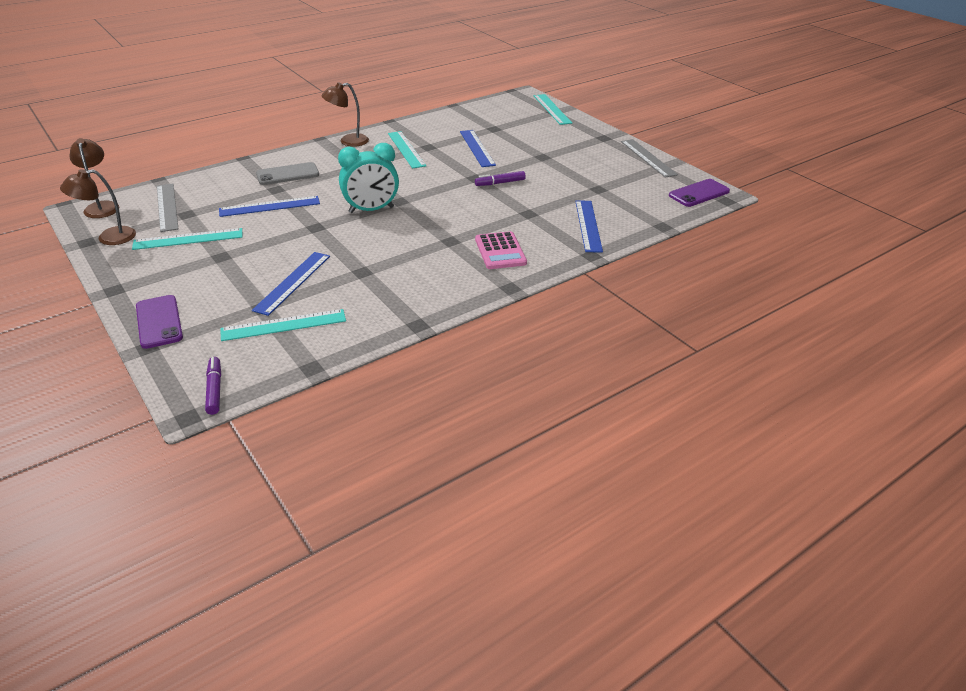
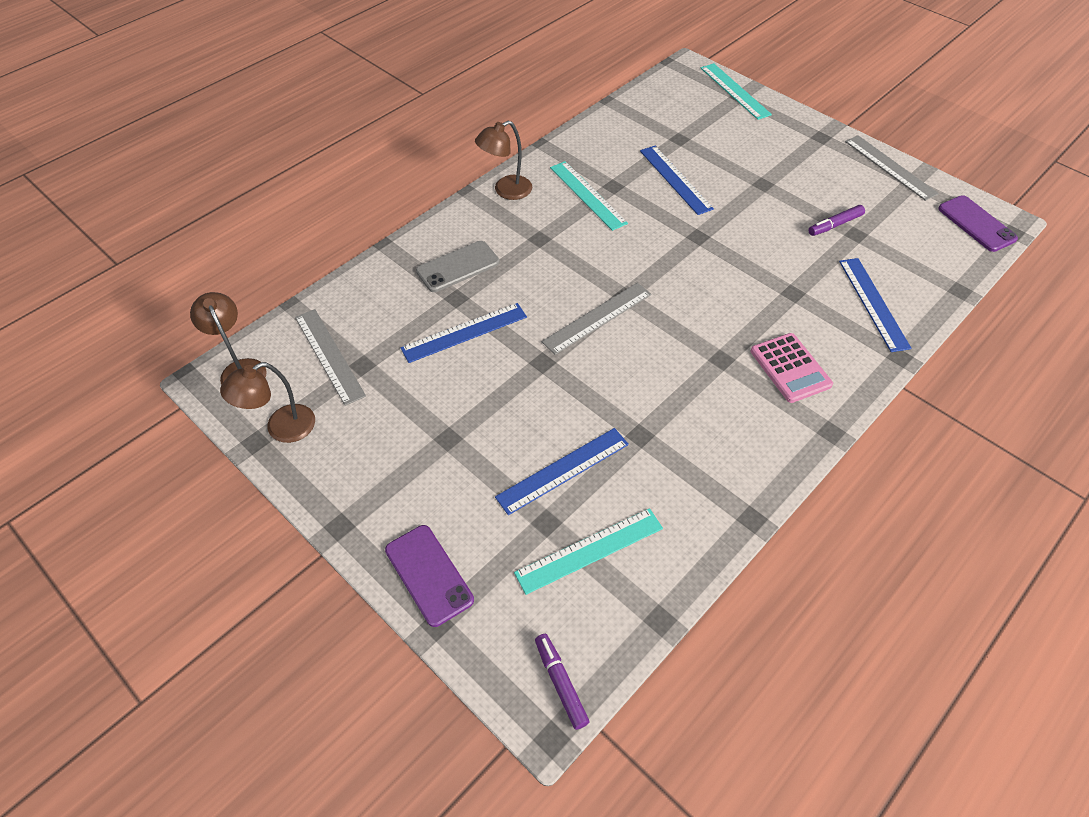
camera: 10 degrees left, 15 degrees up
turquoise ruler [132,228,242,250] -> none
blue ruler [252,252,330,316] -> blue ruler turned 45 degrees clockwise [495,428,629,515]
turquoise clock [338,143,399,213] -> grey ruler [542,283,651,355]
purple marker [475,171,526,186] -> purple marker moved to [808,205,865,236]
purple phone [669,179,730,207] -> purple phone turned 75 degrees counterclockwise [938,195,1018,252]

